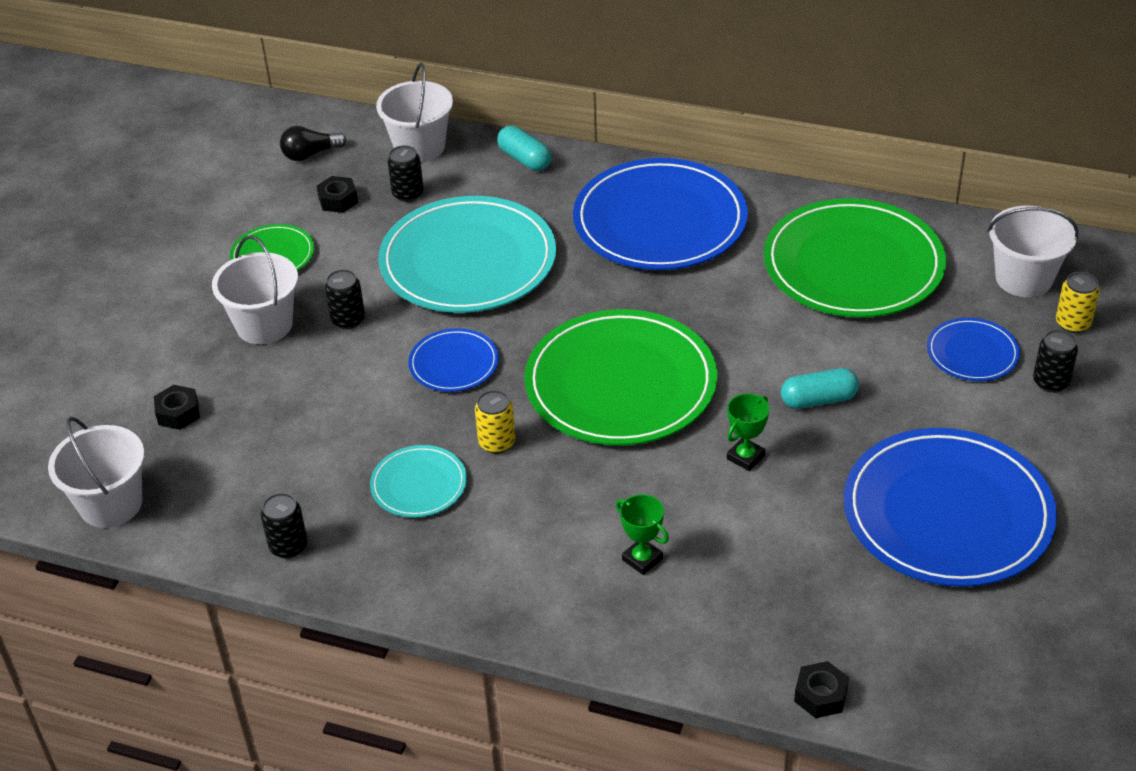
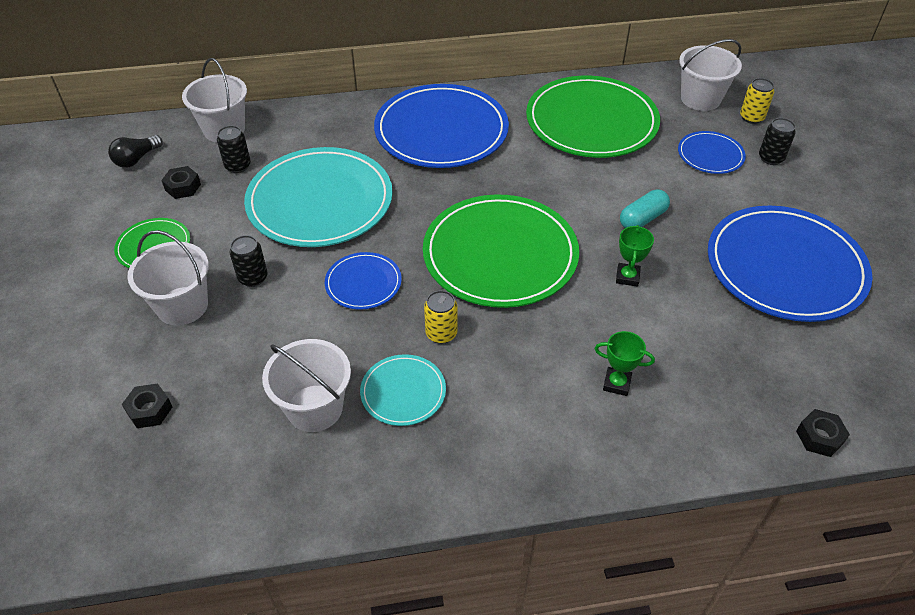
camera: 30 degrees left, 5 degrees up
white bucket [48,417,145,528] -> white bucket moved to [262,339,351,432]
black can [261,493,308,559] -> none
turquoise capsule [497,126,552,171] -> none

